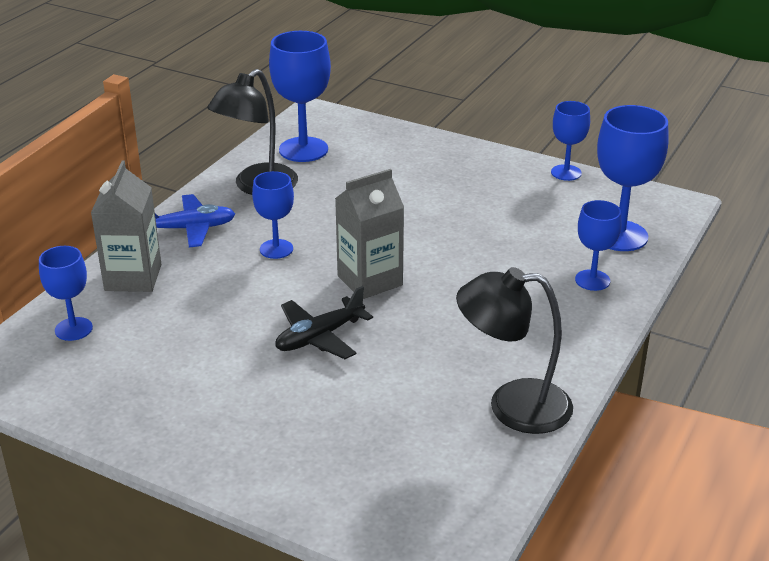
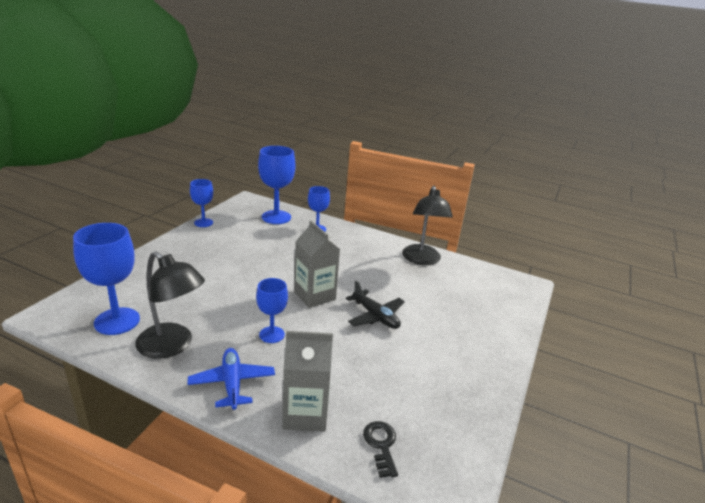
camera: 95 degrees left, 5 degrees down
blue goblet [39,246,93,341] -> black key [363,421,398,478]

